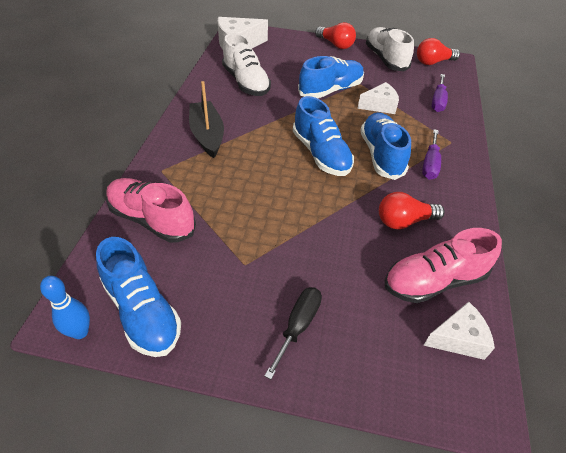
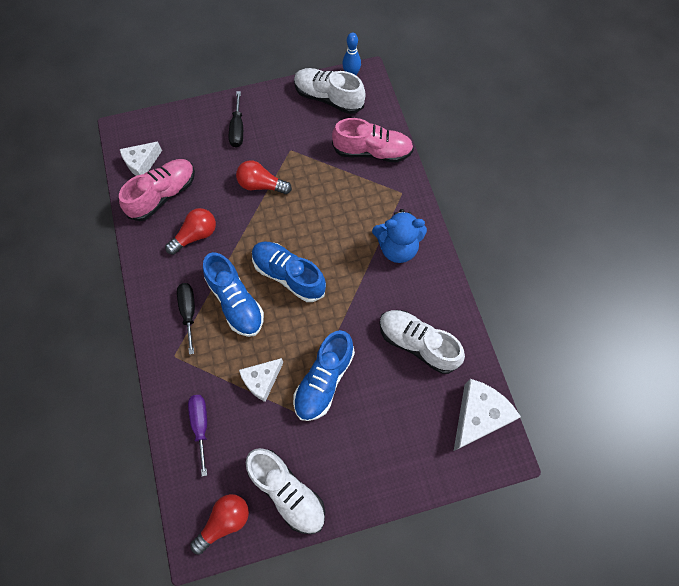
camera: 155 degrees right, 20 degrees up
blue shoe [96,237,181,357] -> white shoe [294,68,366,114]
black boat [189,81,224,158] -> blue teddy bear [372,209,427,263]
red light bulb [315,22,356,49] -> red light bulb moved to [236,160,292,194]
purple screwdriver [422,129,441,180] -> black screwdriver [177,283,195,355]

